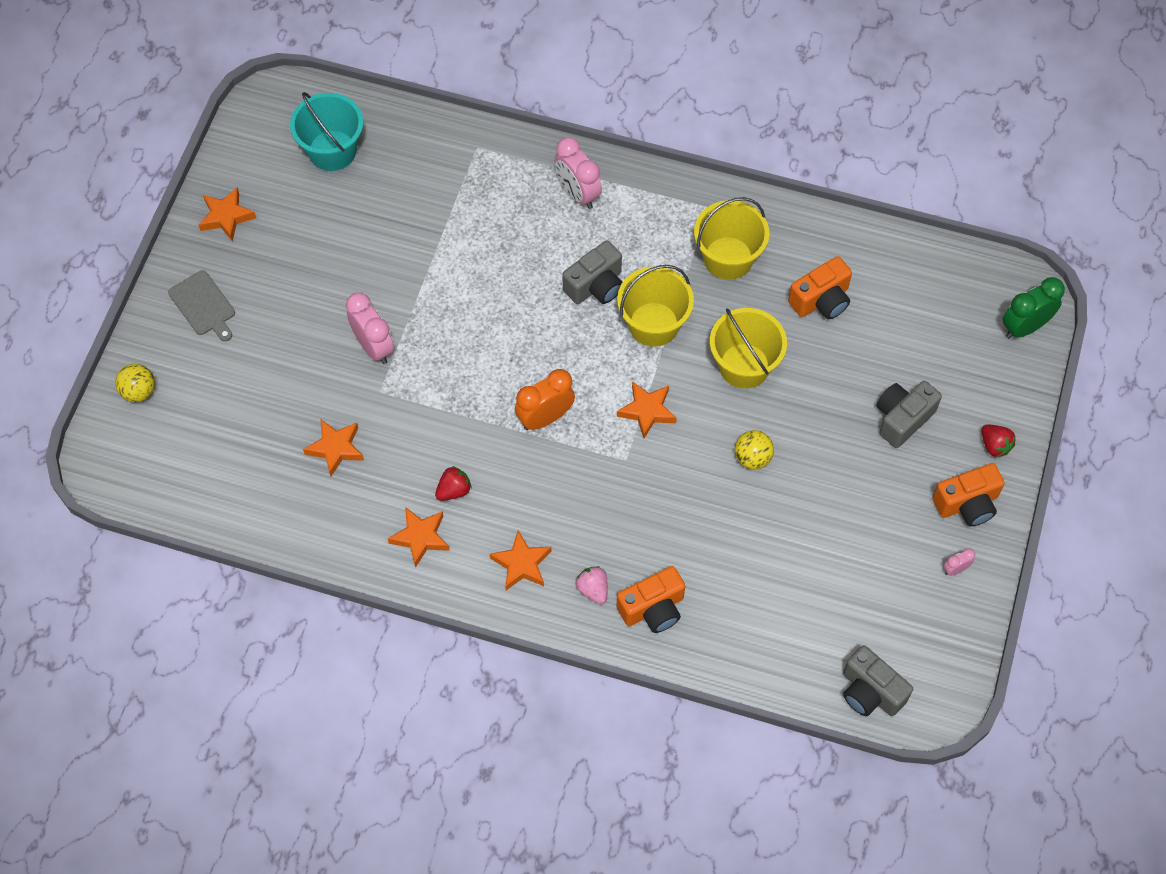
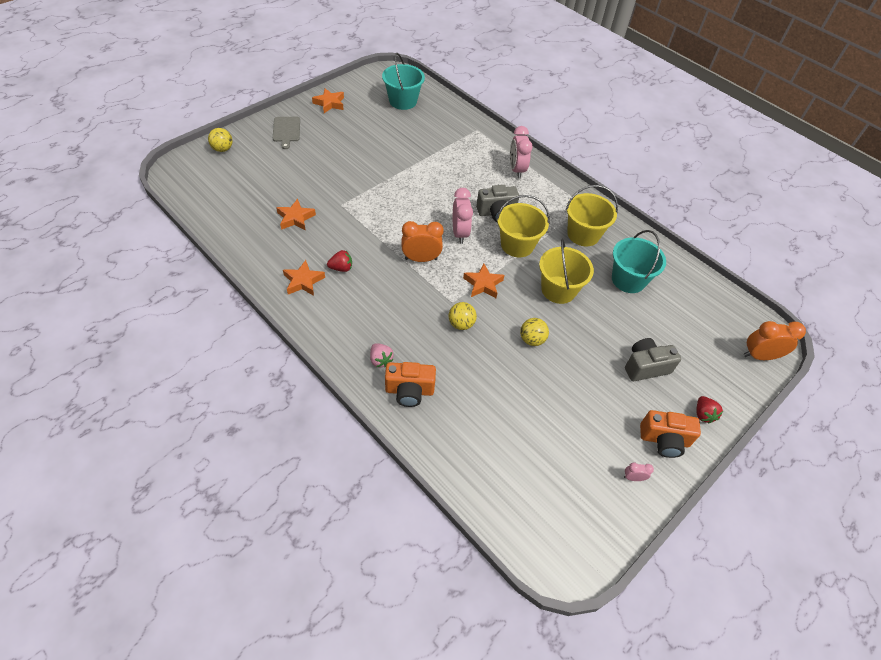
camera: 25 degrees right, 10 degrees down
pink clock [346,292,394,364] -> pink clock moved to [453,188,473,244]
orange star [490,530,551,590] -> none
pink strawberry [575,566,608,605] -> pink strawberry turned 150 degrees clockwise [370,343,394,367]
orange camera [788,256,852,319] -> turquoise bucket [612,230,666,293]
grey camera [843,645,913,716] -> none
green clock [1003,277,1065,339] -> orange clock [744,321,806,360]
none -> yellow ball [448,302,477,330]

